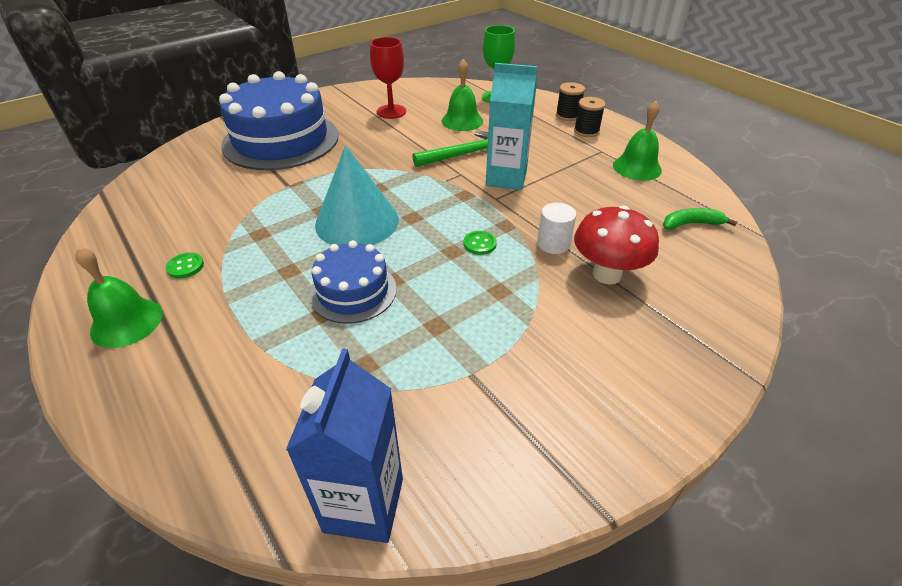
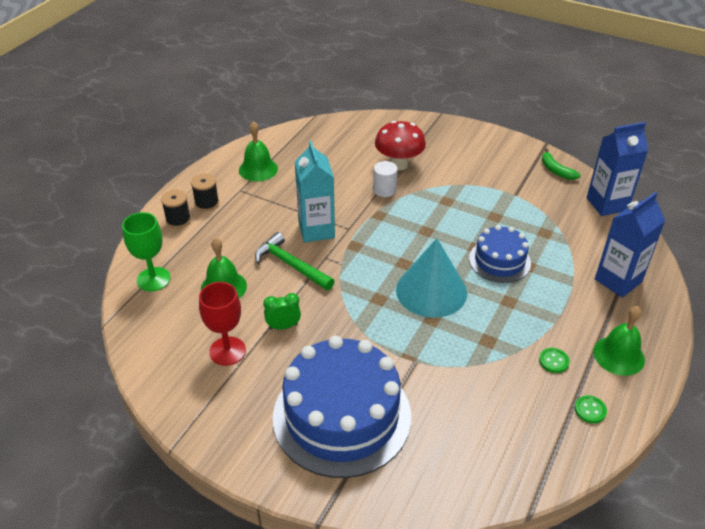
camera: 115 degrees left, 0 degrees up
green button [463,231,497,255] -> green button moved to [575,395,607,423]
green banana [663,208,737,230] -> green banana moved to [542,149,581,180]
none -> green clock [263,293,301,329]
none -> blue carton [595,192,665,298]

